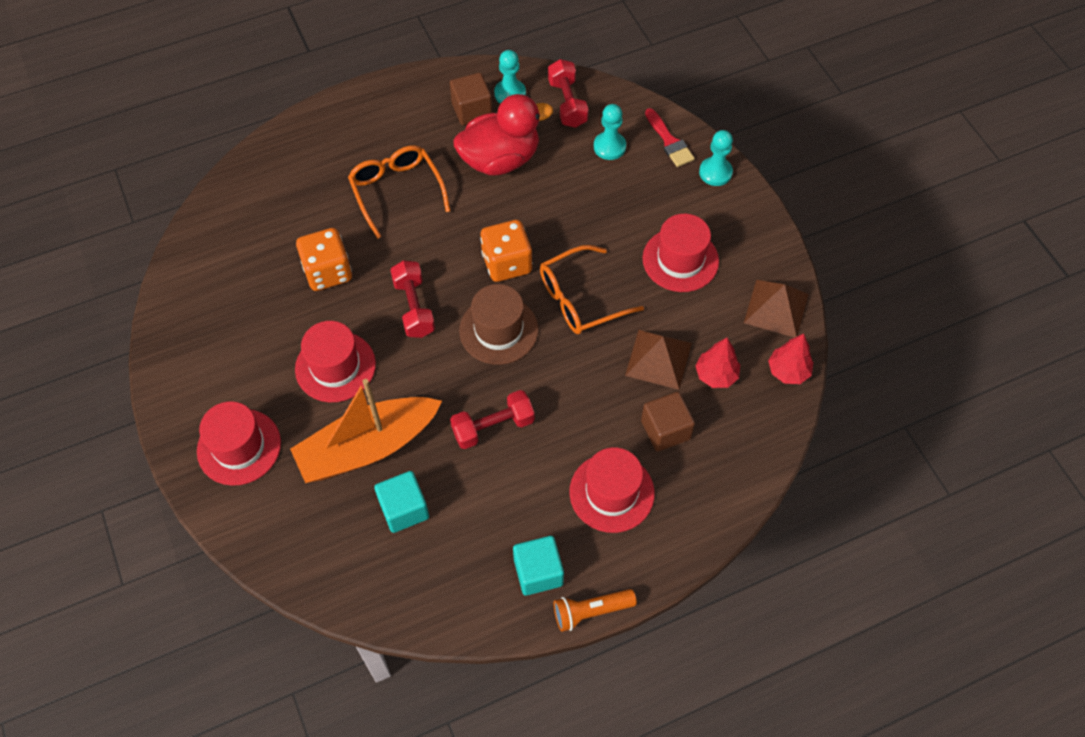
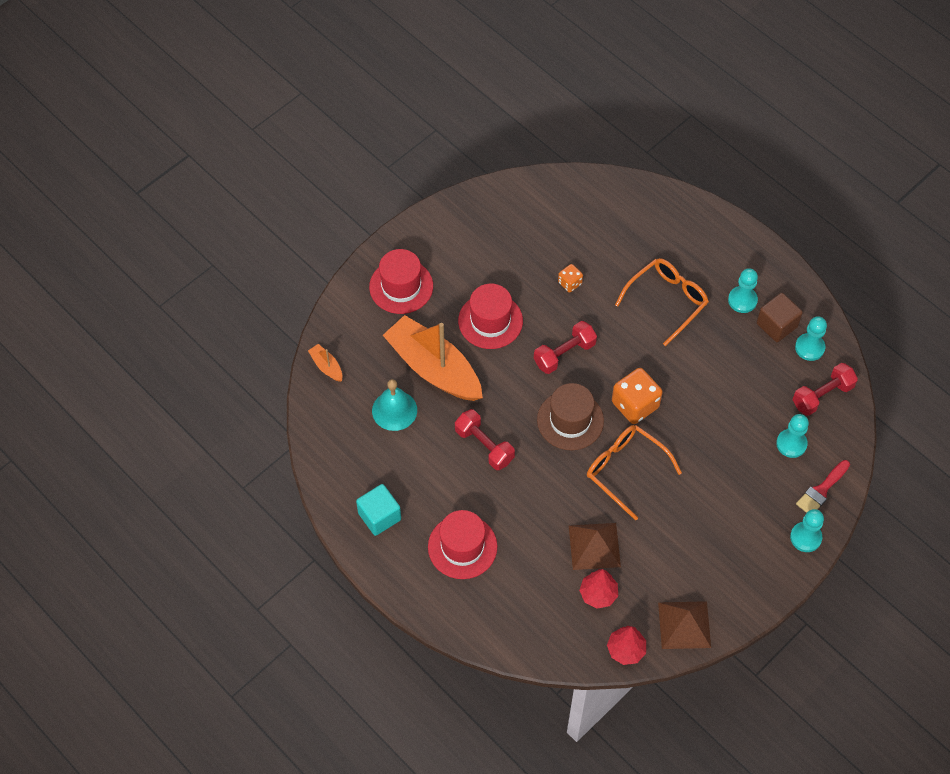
camera: 70 degrees right, 0 degrees up
orange dice [296,228,352,291] -> orange dice [558,264,583,293], size x0.52
turquoise cube [374,471,429,533] -> turquoise bell [372,379,417,431]
red duck [453,94,553,175] -> none
orange flashlight [554,589,637,632] -> none
brown cube [641,392,695,451] -> none
red hat [643,214,719,292] -> none
none -> orange boat [308,344,342,382]
none -> turquoise pawn [728,268,758,313]

